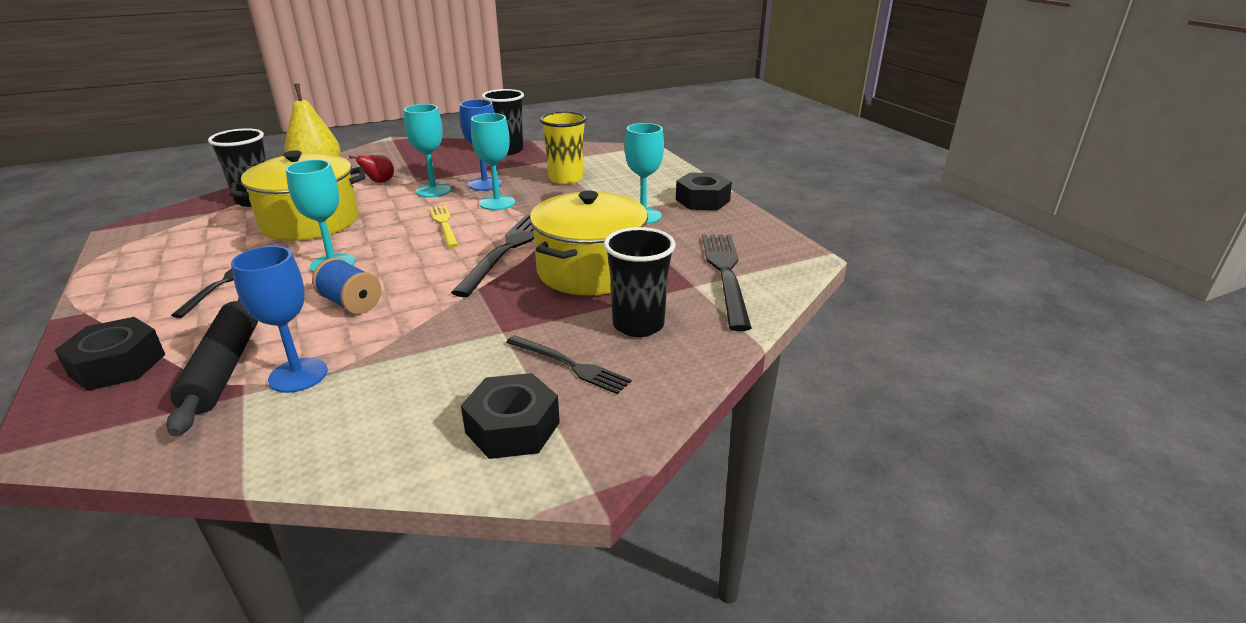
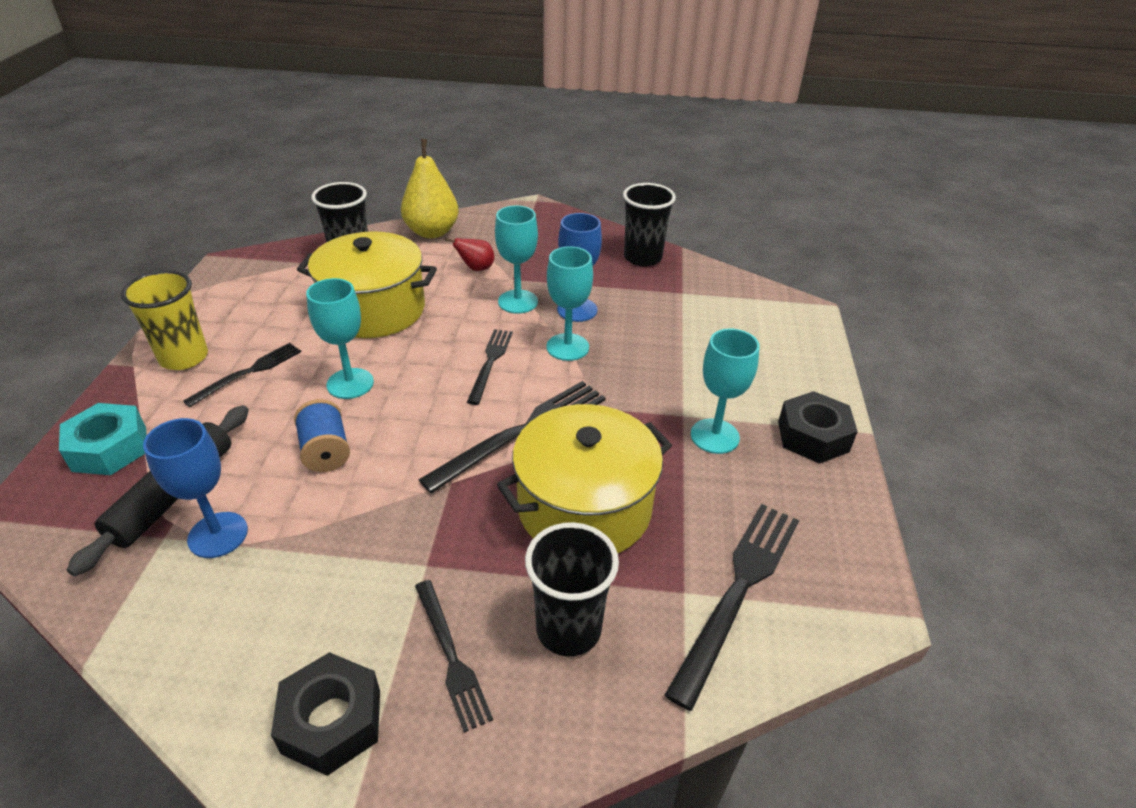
camera: 30 degrees right, 10 degrees up
black nut [55,317,165,391] -> turquoise nut [59,403,147,475]
yellow fork [430,205,458,248] -> black fork [467,329,513,405]
yellow cup [540,111,586,184] -> yellow cup moved to [121,270,208,370]

